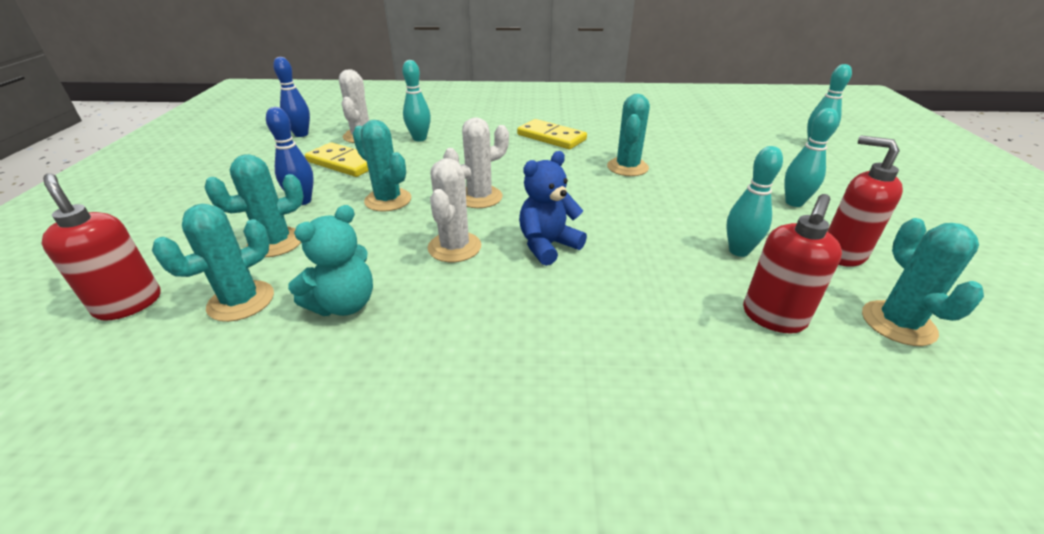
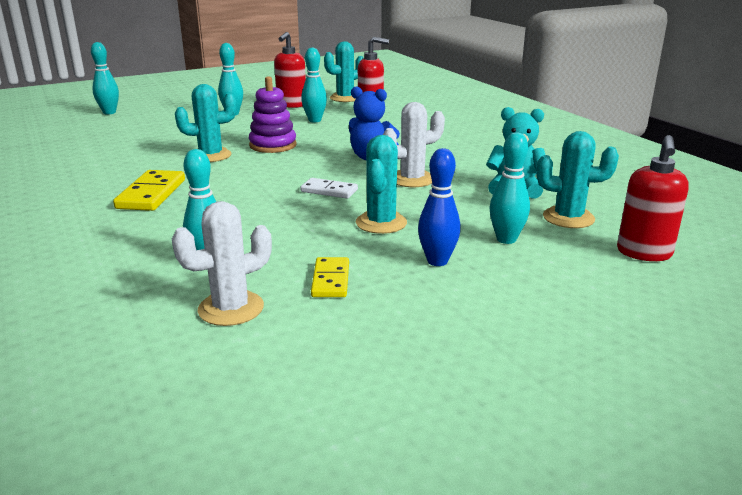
camera: 120 degrees left, 10 degrees down
turquoise cactus [205,154,304,257] -> turquoise bowling pin [490,132,530,244]
blue bowling pin [273,57,310,137] -> none
yellow domino [305,142,369,177] -> yellow domino [311,257,349,297], size x0.64
white cactus [443,117,509,208] -> white domino [300,178,358,199]
none -> purple stacking toy [249,76,297,153]

